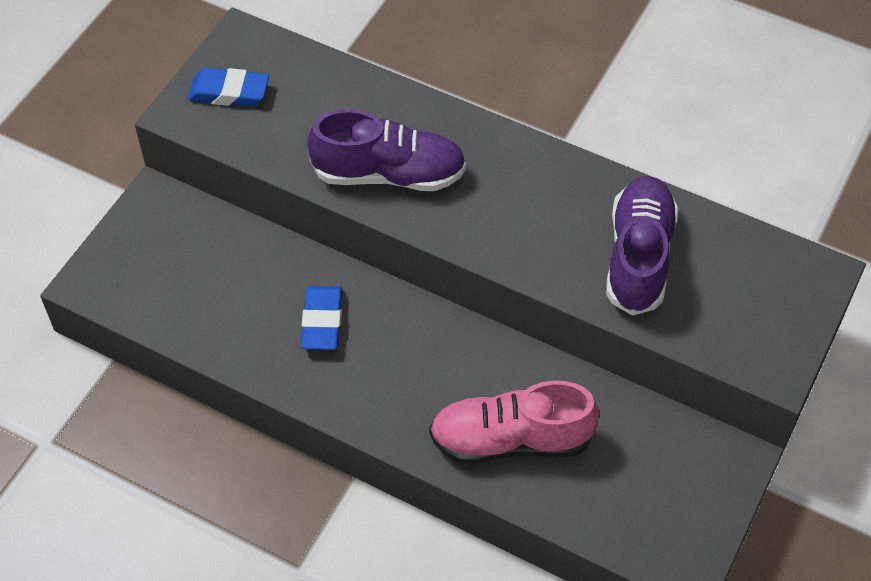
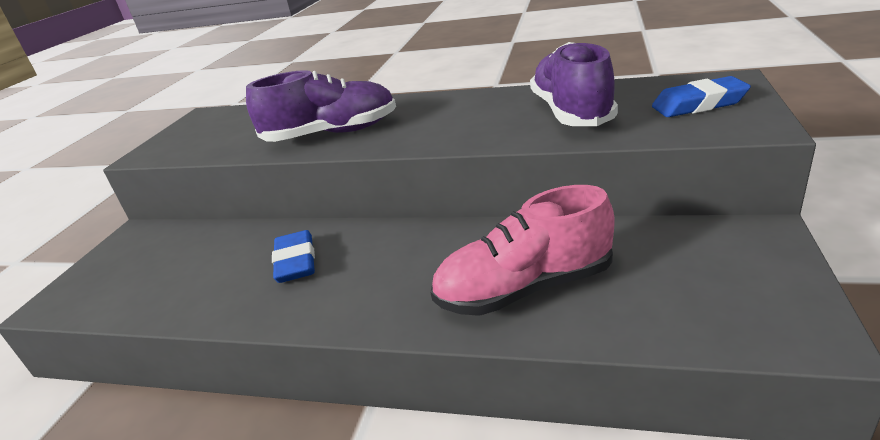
camera: 10 degrees left, 25 degrees down
blue eraser [188,68,269,107] -> blue eraser moved to [652,76,751,117]

